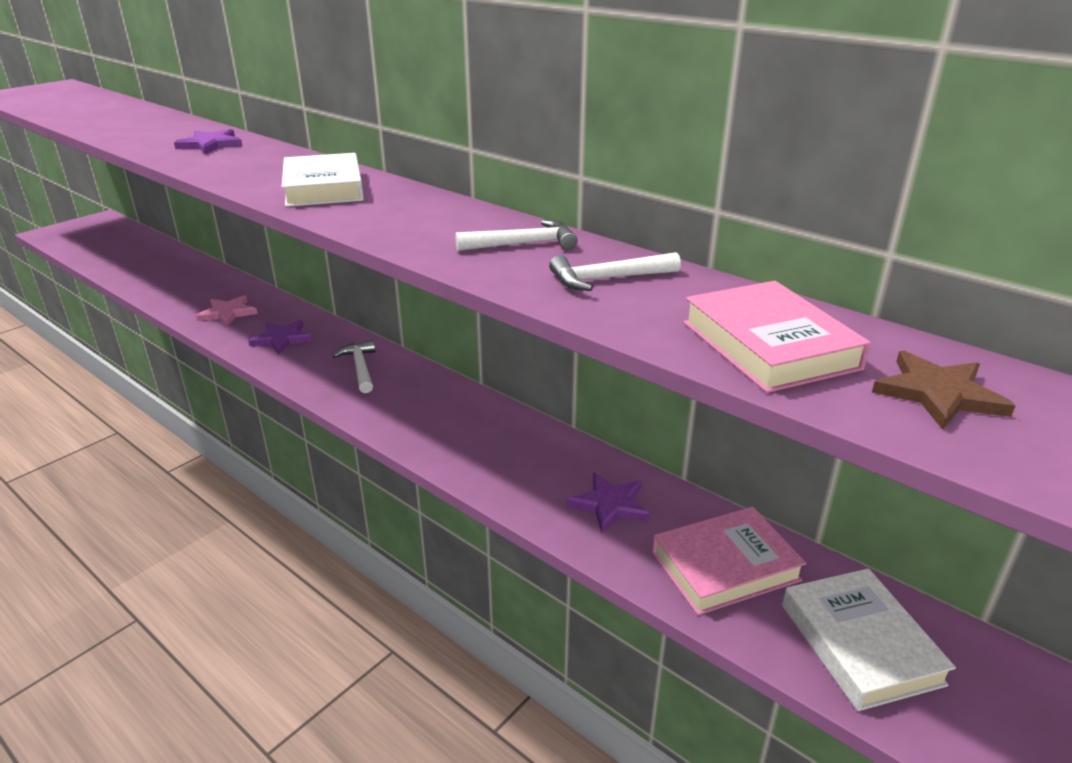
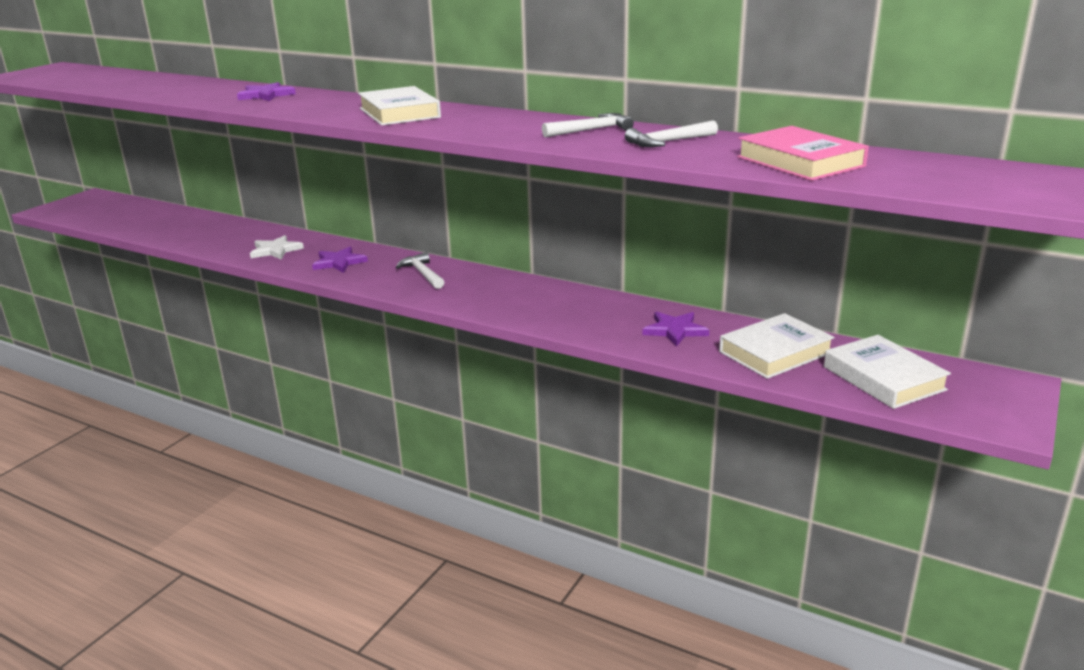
camera: 10 degrees left, 5 degrees down
pink star [196,295,258,327] -> white star [250,235,304,260]
pink book [652,507,806,615] -> white book [719,313,835,379]
brown star [872,350,1015,430] -> none

